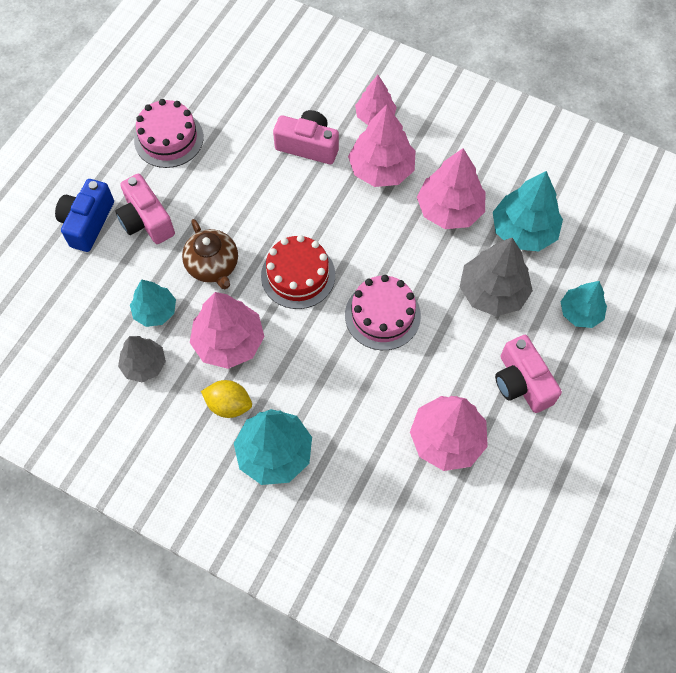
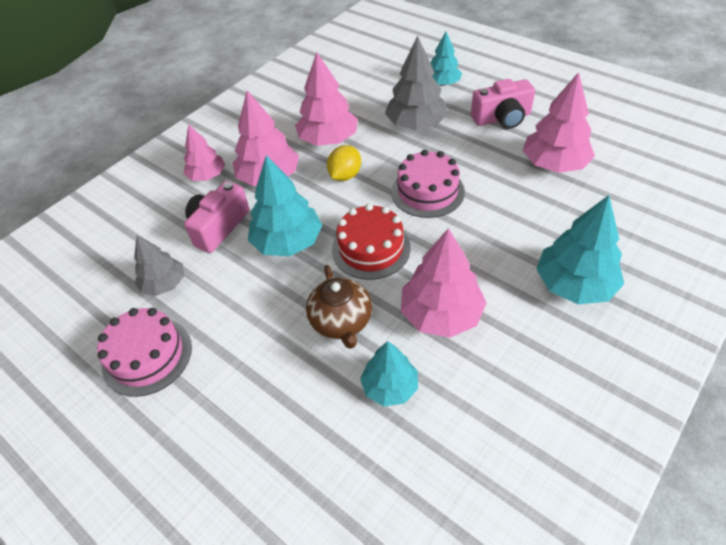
camera: 75 degrees left, 15 degrees down
blue camera [55,179,114,252] -> none
pink camera [115,174,175,244] -> none
grey tree [118,336,166,383] -> grey tree moved to [134,235,184,296]
brown teapot [182,219,238,289] -> brown teapot turned 90 degrees clockwise [306,265,372,349]
yellow lemon [201,380,252,418] -> yellow lemon moved to [327,145,361,181]
turquoise tree [493,171,563,252] -> turquoise tree moved to [248,155,323,256]

